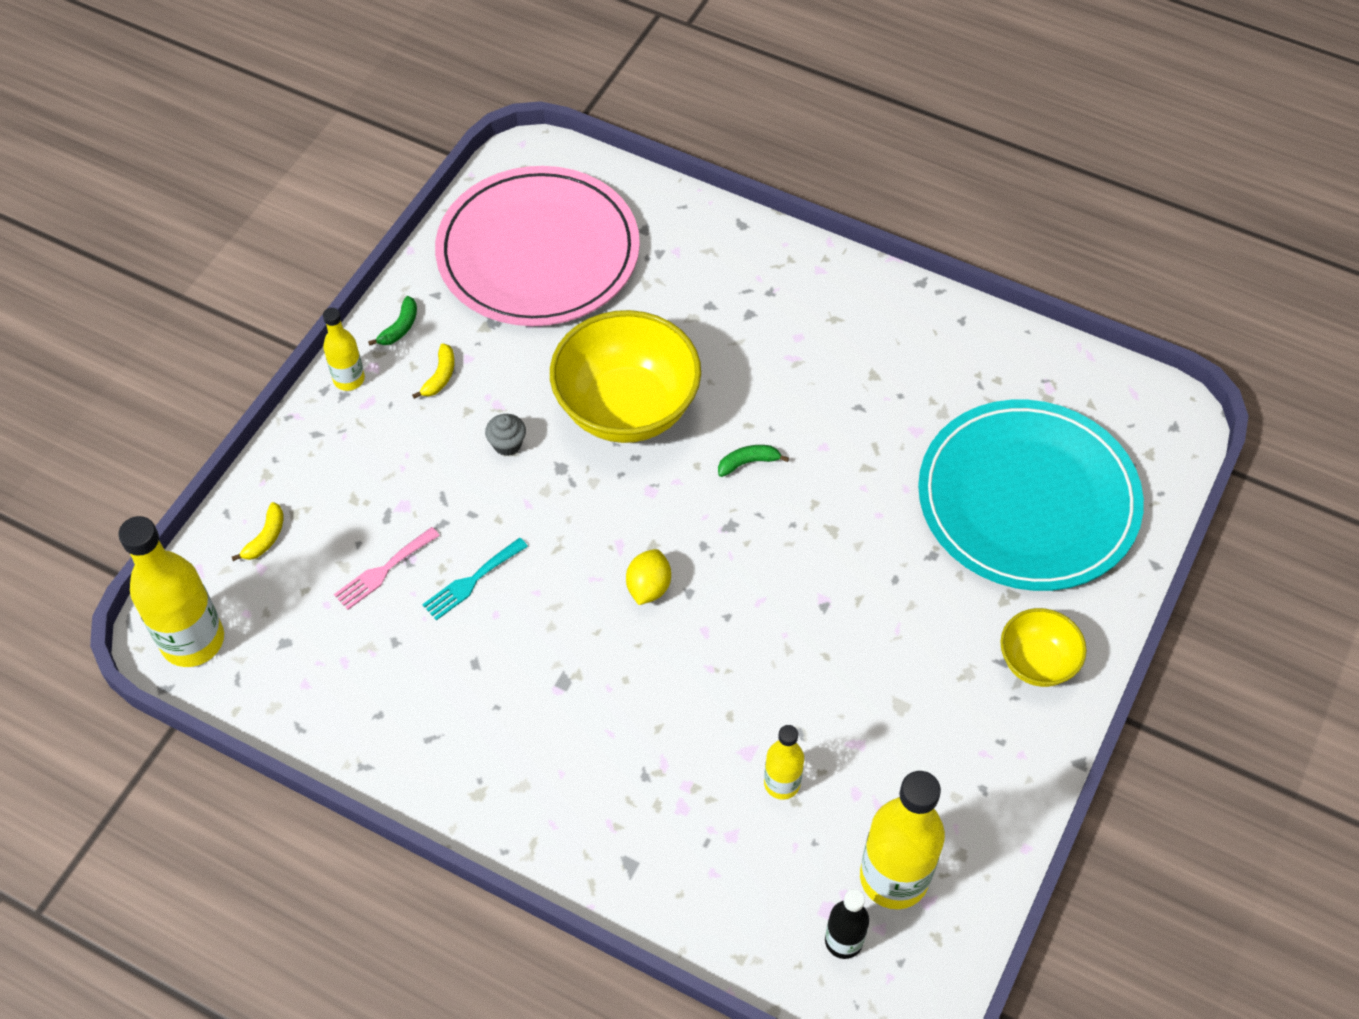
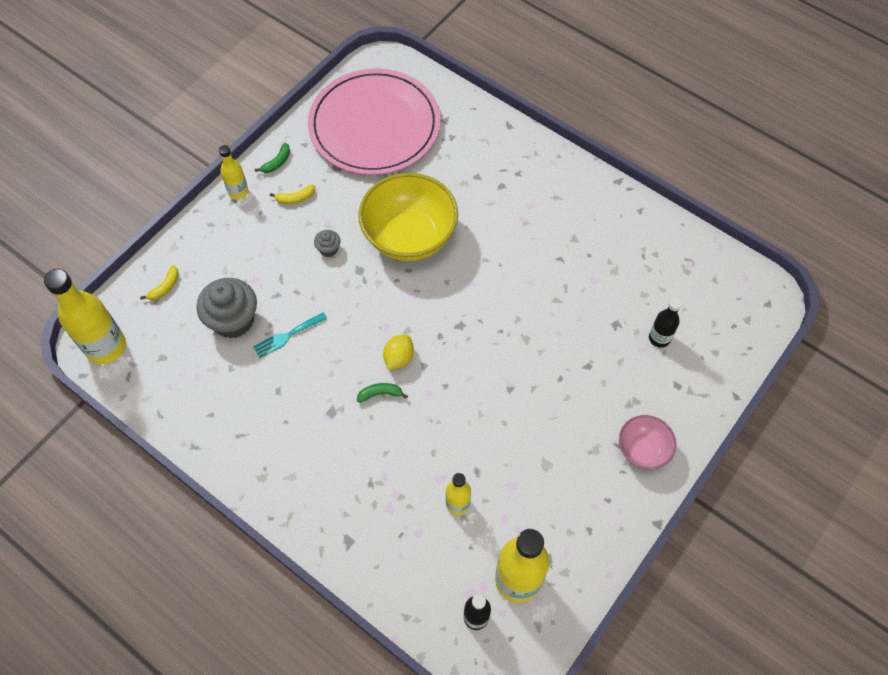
camera: 10 degrees right, 5 degrees up
pink fork [334,527,440,610] -> grey cupcake [197,278,257,339]
yellow banana [412,343,455,399] -> yellow banana turned 45 degrees clockwise [270,185,315,204]
green banana [718,445,789,477] -> green banana moved to [357,383,408,403]
turquoise plate [918,400,1144,591] -> black bottle [649,298,682,348]
yellow bowl [1000,608,1087,687] -> pink bowl [619,415,677,469]

